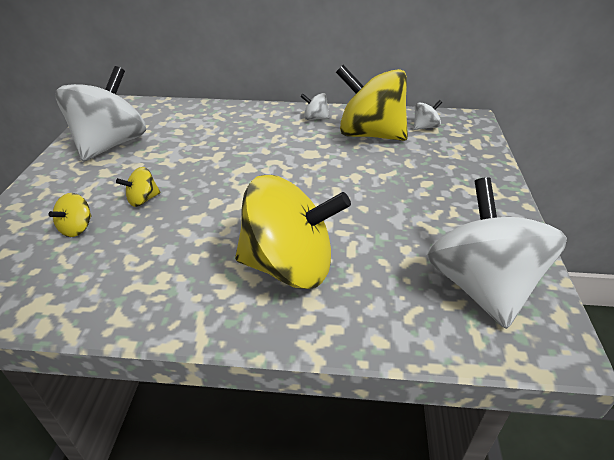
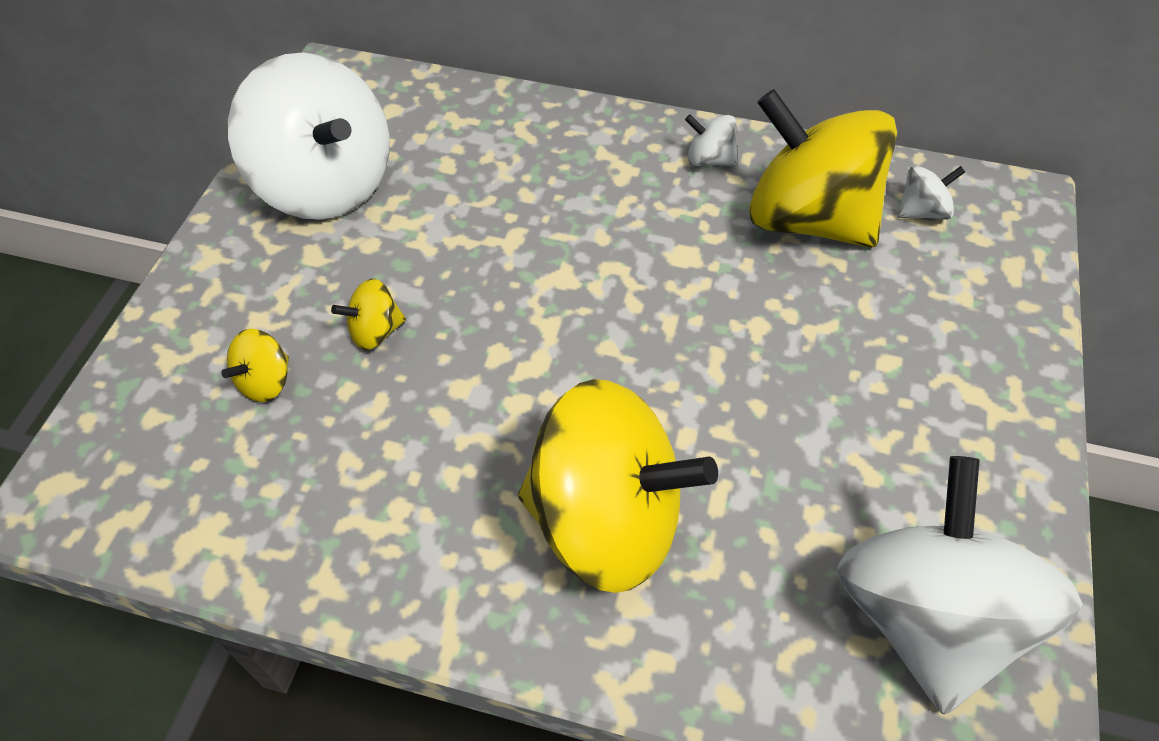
camera: 10 degrees right, 15 degrees up
white spinning top [55,66,146,161] -> white spinning top turned 105 degrees clockwise [228,53,390,220]

